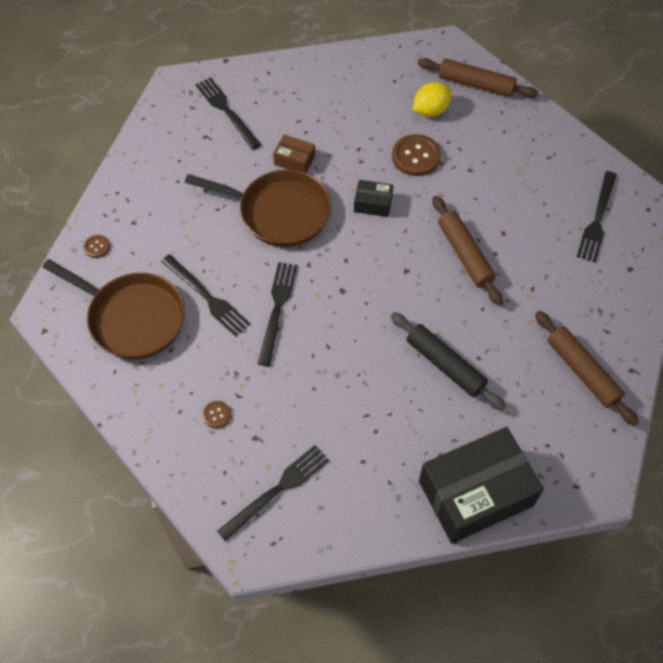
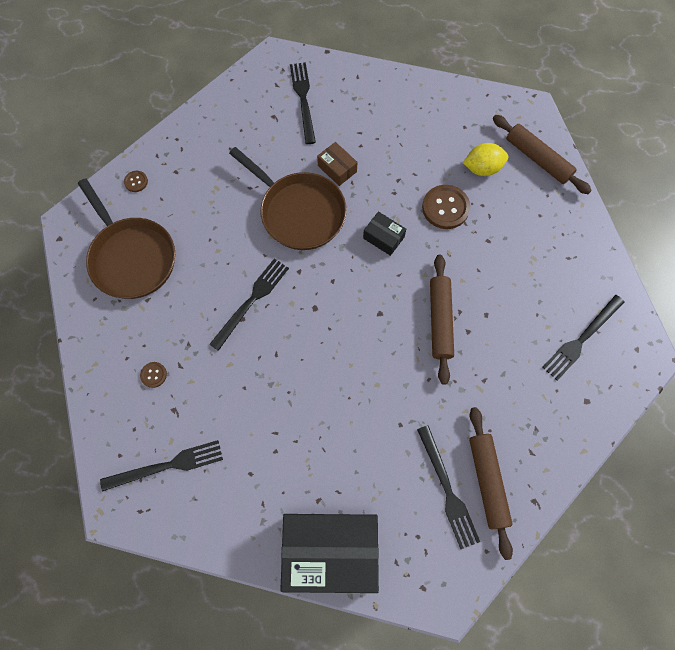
camera: 25 degrees right, 10 degrees up
black fork [161,254,250,337] -> black fork moved to [417,425,480,549]
black rolling pin [391,312,506,411] -> none

